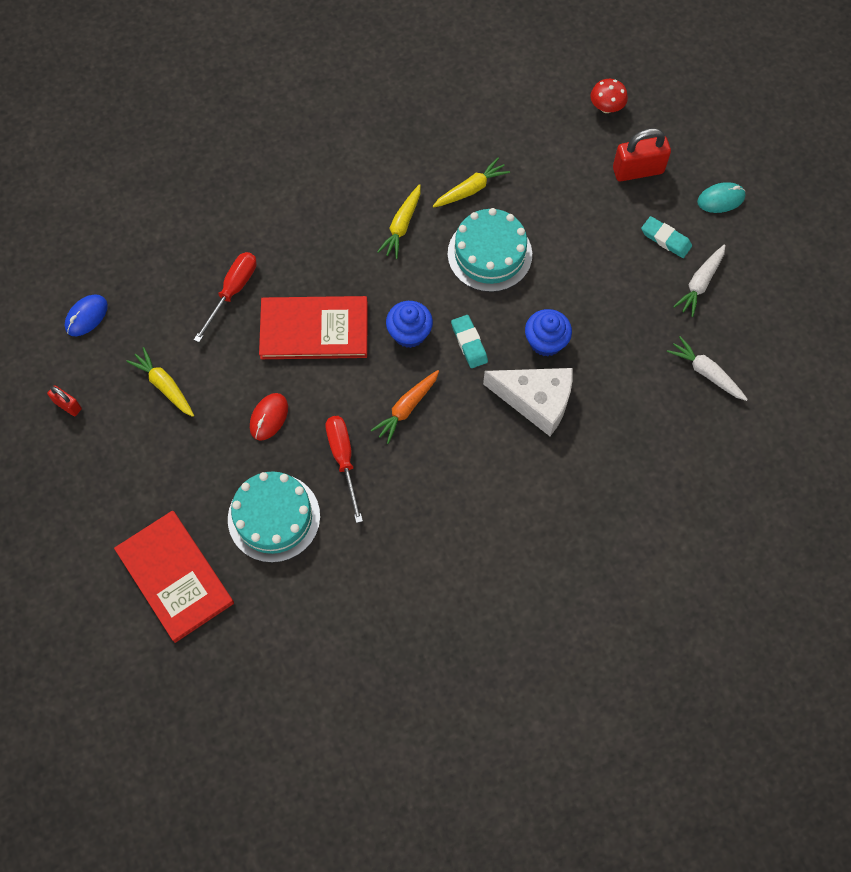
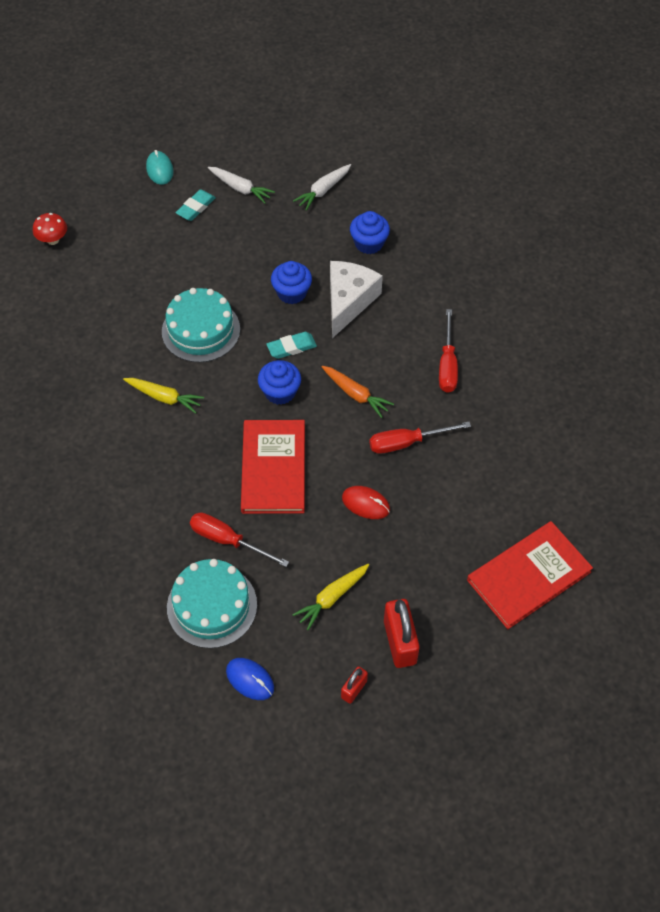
camera: 90 degrees left, 10 degrees down
turquoise cake [228,471,320,563] -> turquoise cake moved to [167,559,257,648]
yellow carrot [433,158,510,208] -> none
red padlock [613,128,671,181] -> red padlock moved to [384,599,420,668]
none -> blue cupcake [350,211,390,254]
none -> red screwdriver [439,309,458,393]

